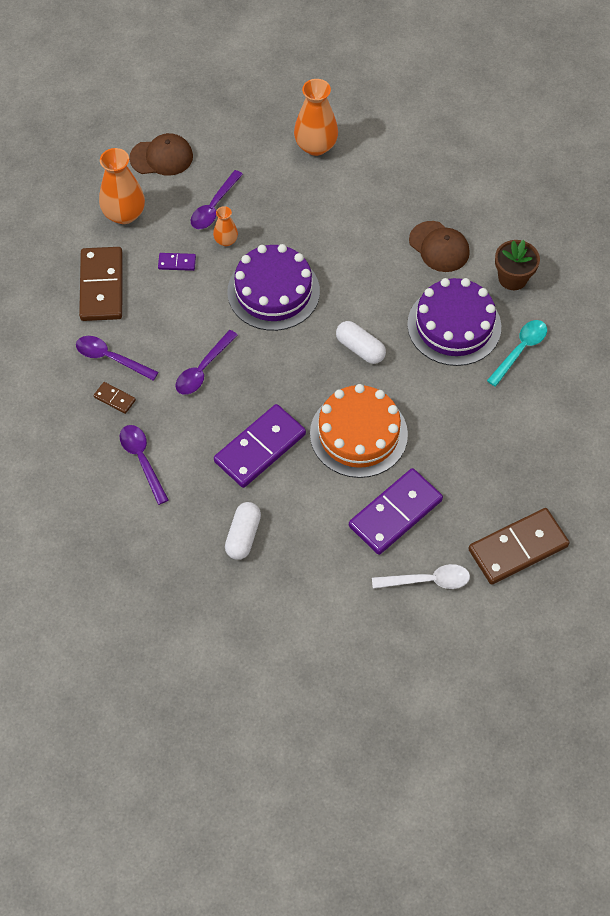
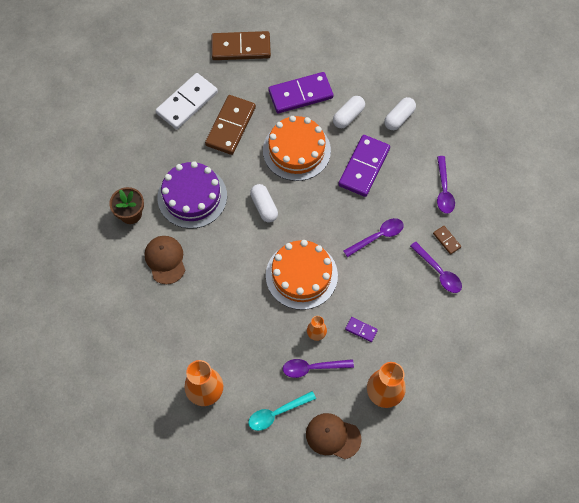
camera: 155 degrees left, 5 degrees up
brown domino [79,247,123,321] -> brown domino moved to [205,95,256,155]
purple spoon [191,170,243,229] -> purple spoon turned 150 degrees counterclockwise [283,359,354,378]
purple domino [214,404,306,488] -> purple domino turned 45 degrees counterclockwise [338,135,390,197]
purple cake [227,244,320,331] -> orange cake [266,240,338,310]
white spoon [372,564,470,589] -> none
turquoise spoon [487,320,547,387] -> turquoise spoon moved to [248,391,316,431]
none -> white domino [156,73,218,129]
none -> white capsule [333,96,365,128]

